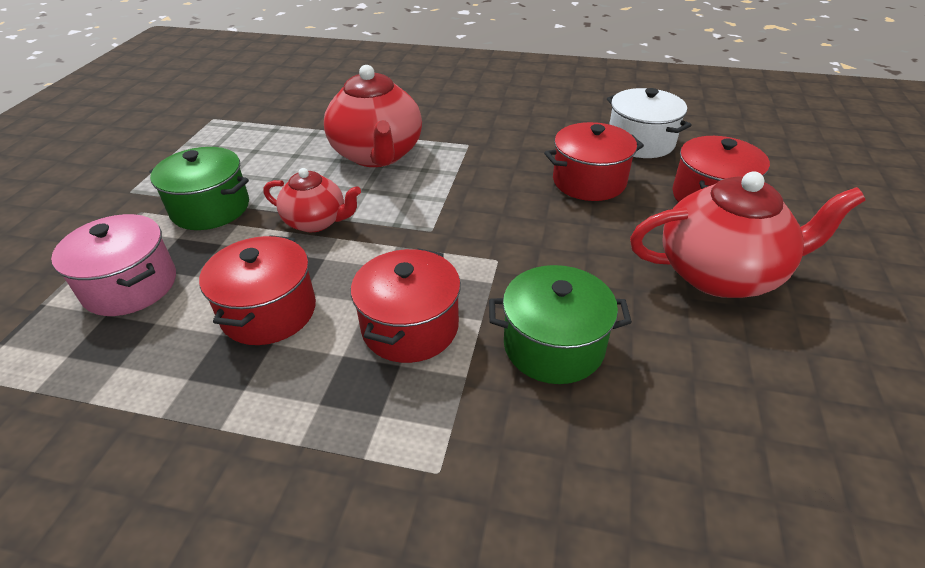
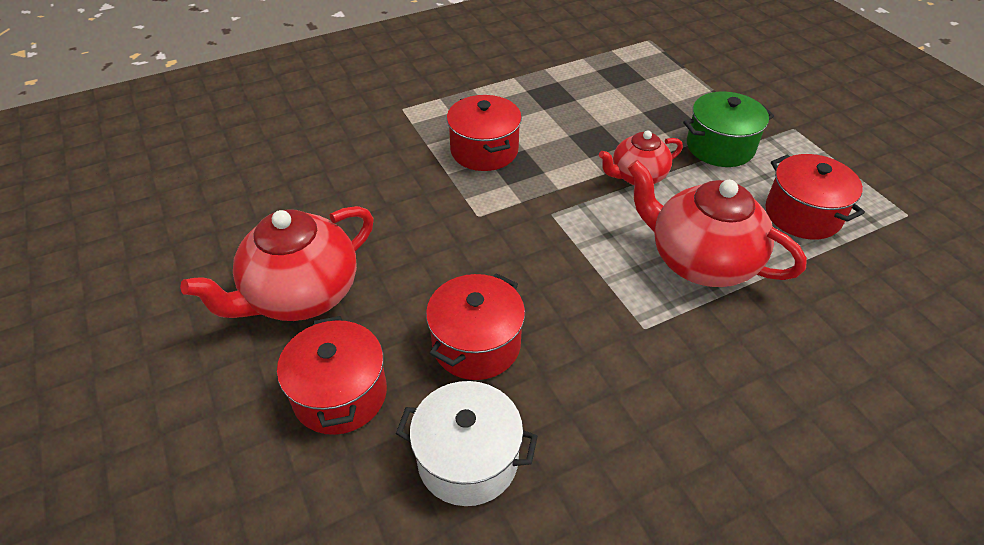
camera: 140 degrees right, 5 degrees up
pink pot [51,214,176,316] -> none
red pot [199,235,316,345] -> red pot moved to [766,154,865,240]
green pot [489,265,632,384] -> none

